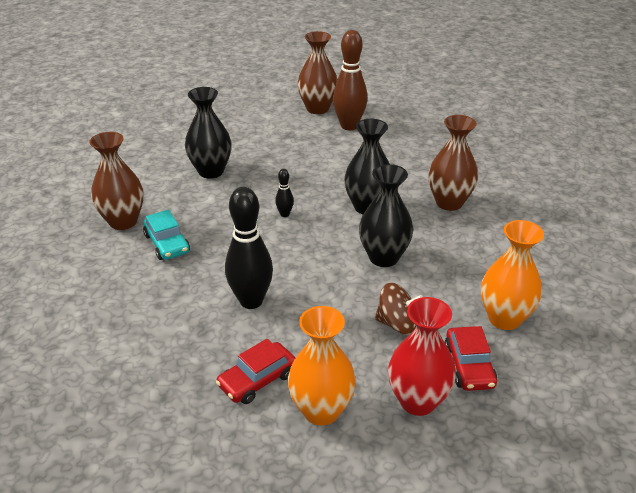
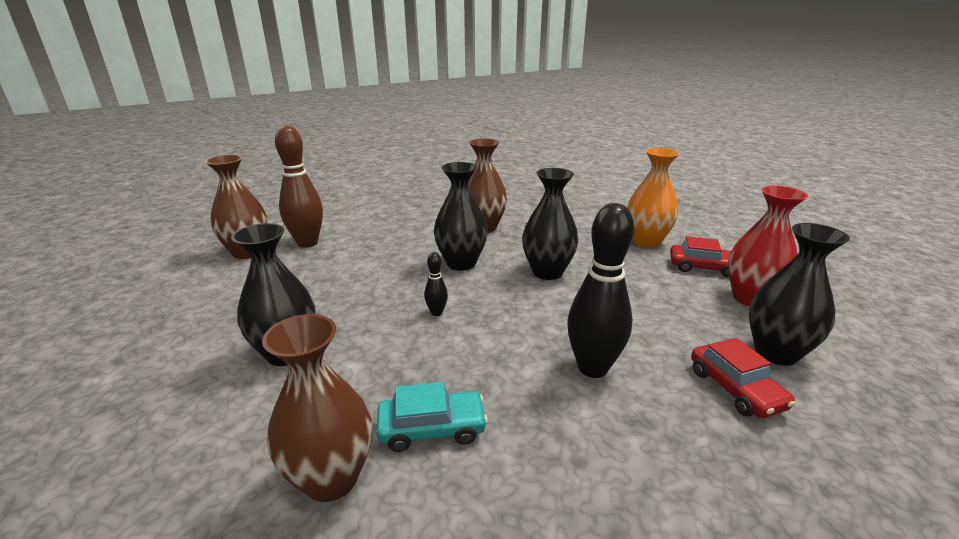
camera: 70 degrees left, 10 degrees down
orange vase [288,306,356,426] -> black vase [749,223,850,366]
brown spinning top [375,283,423,334] -> none

